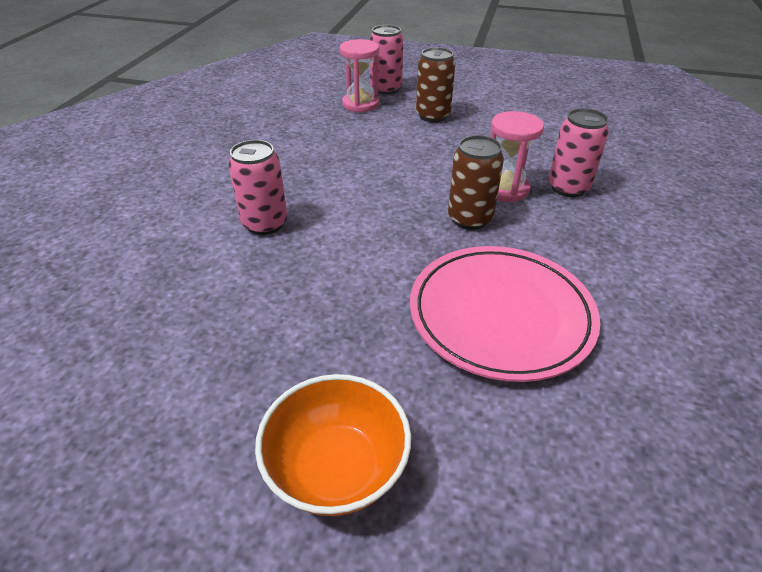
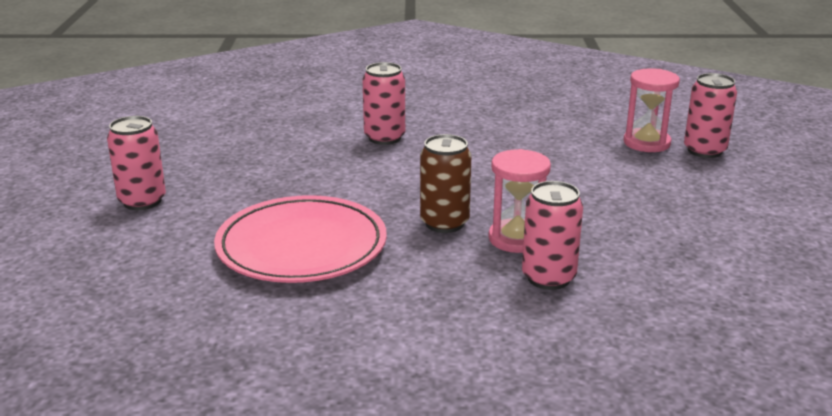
camera: 75 degrees right, 15 degrees down
orange bowl [255,374,411,516] -> pink can [107,116,166,210]
brown can [416,47,455,123] -> none

